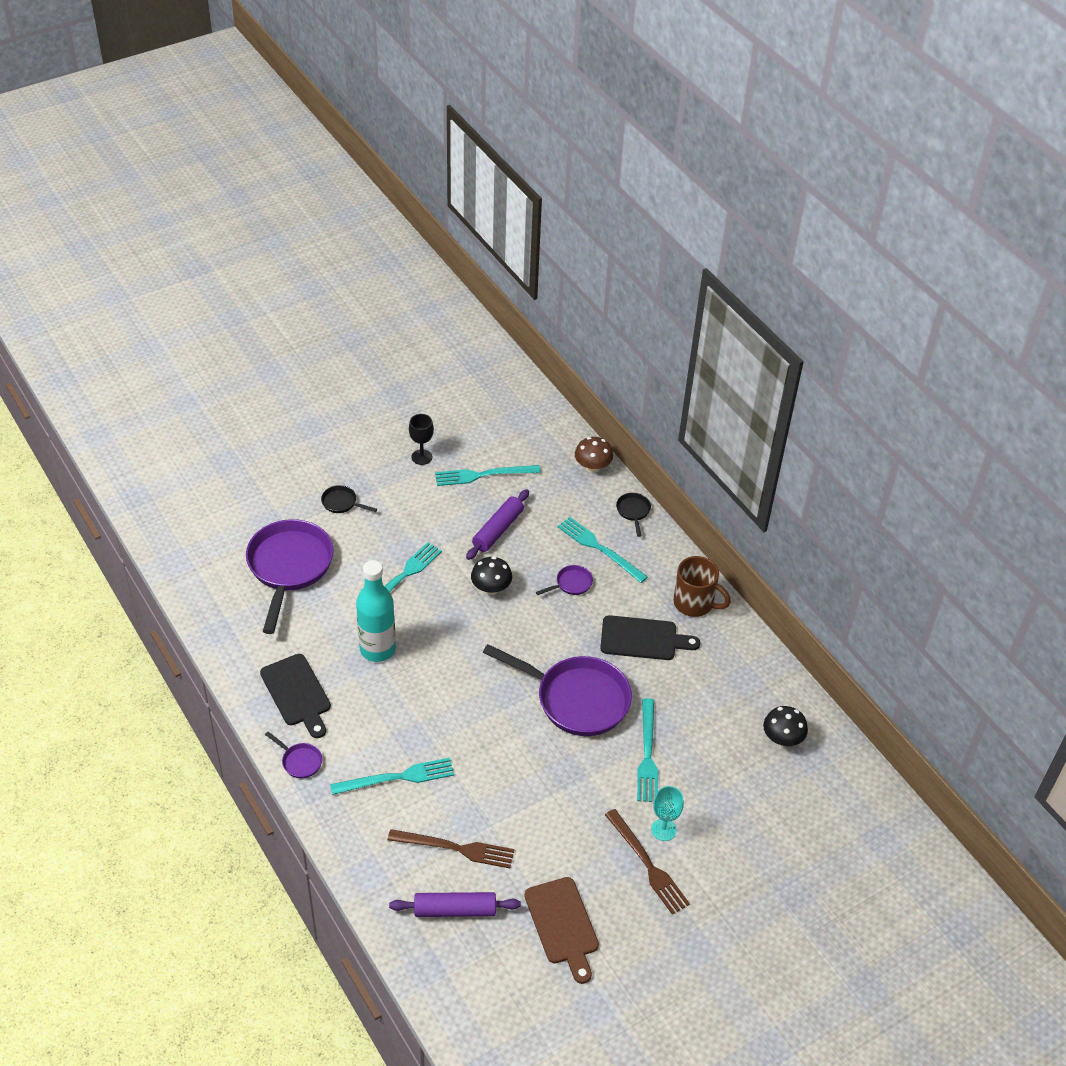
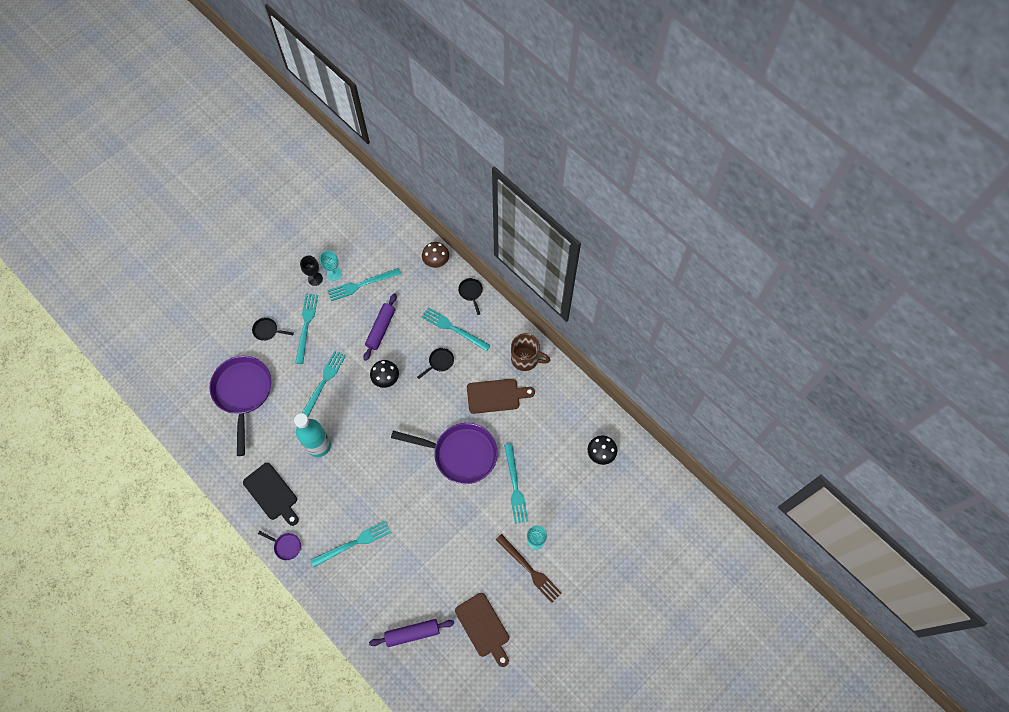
camera: 10 degrees left, 20 degrees up
brown fork [387,829,514,868] -> none
purple pan [536,565,593,595] -> black pan [417,348,454,379]
black cutting board [600,615,700,660] -> brown cutting board [467,379,535,414]
none -> turquoise fork [295,294,318,364]
none -> turquoise goblet [320,250,342,281]

